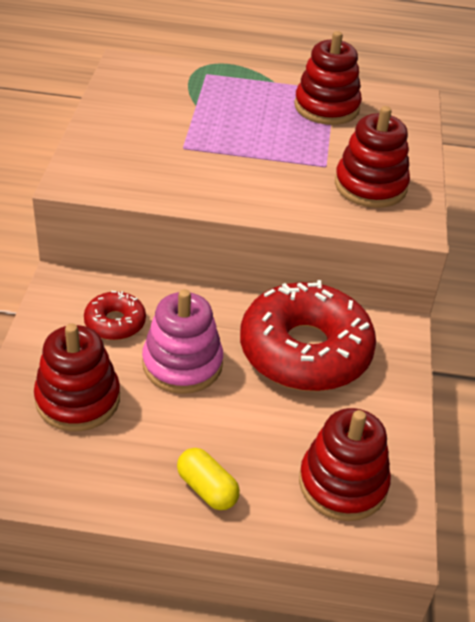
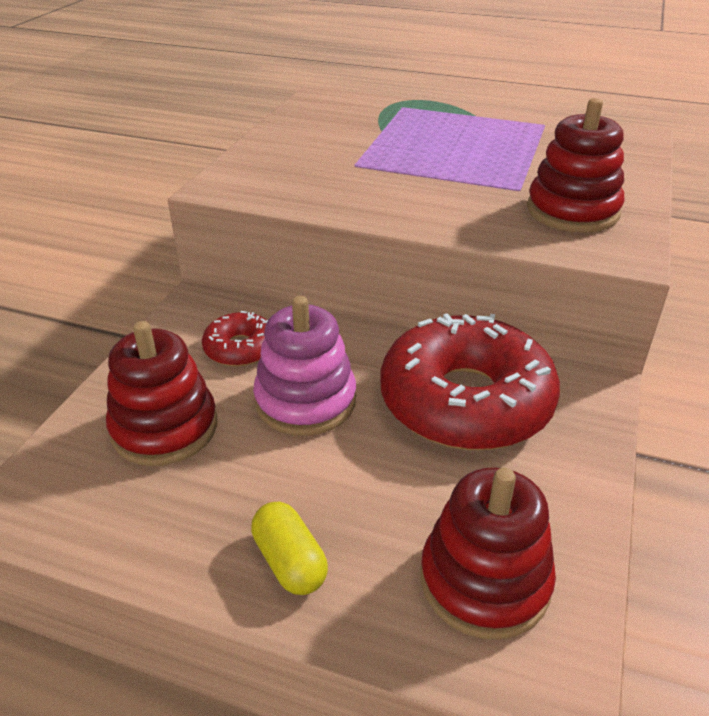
camera: 15 degrees right, 5 degrees down
red stacking toy [294,31,362,125] -> none

